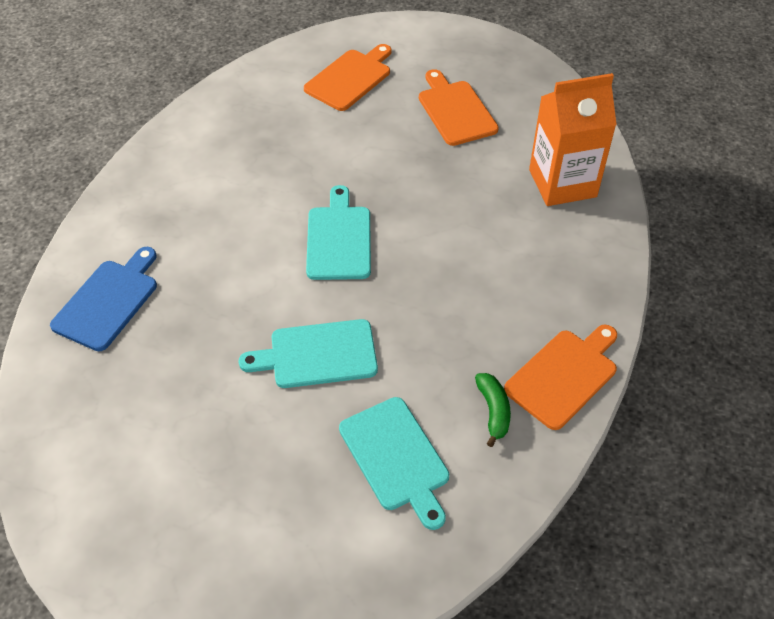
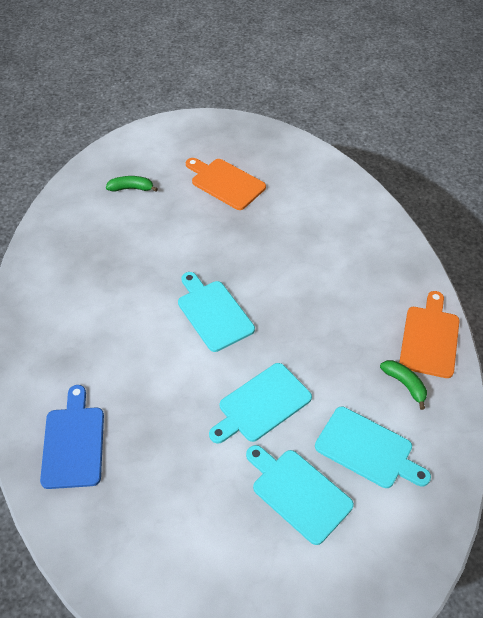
camera: 30 degrees left, 0 degrees up
orange cutting board [304,44,392,111] -> green banana [106,176,158,192]
orange carton [529,73,617,206] -> none
none -> turquoise cutting board [246,445,354,545]

